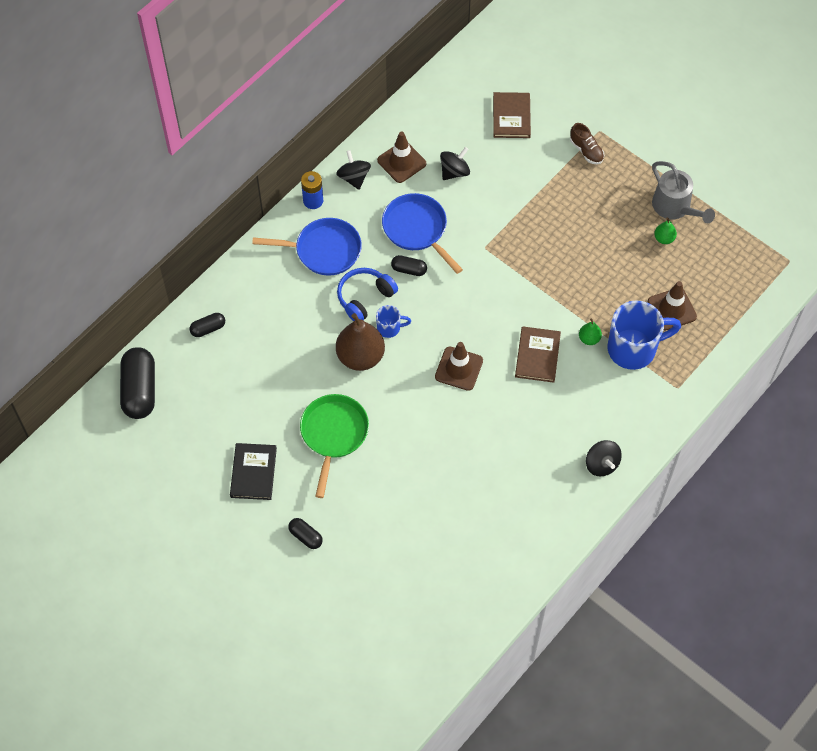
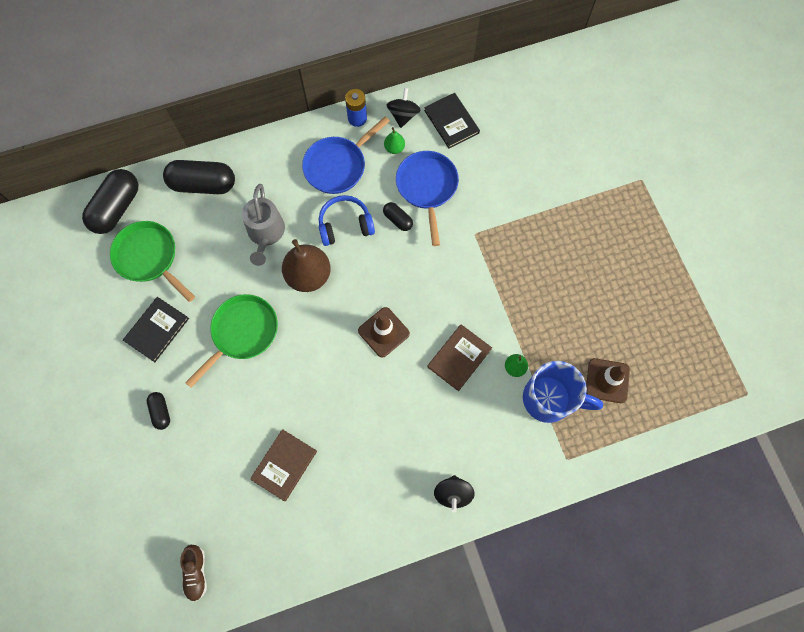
camera: 30 degrees right, 10 degrees up
black capsule [189,313,225,337] -> black capsule [163,160,235,194], size x1.99
blue pan [252,218,362,276] -> blue pan turned 105 degrees clockwise [302,116,390,194]
blue mug [376,305,411,338] -> none
brown traffic cone [377,131,426,183] -> black book [424,93,480,148]
black spinning top [440,147,470,180] -> none
brown book [493,92,531,138] -> brown book moved to [250,429,317,501]
brown shoe [570,123,604,164] -> brown shoe moved to [180,545,207,602]
grey watering can [652,161,715,223] -> grey watering can moved to [242,184,285,266]
green pear [654,218,677,244] -> green pear moved to [384,127,405,154]
none -> green pan [110,221,195,302]

